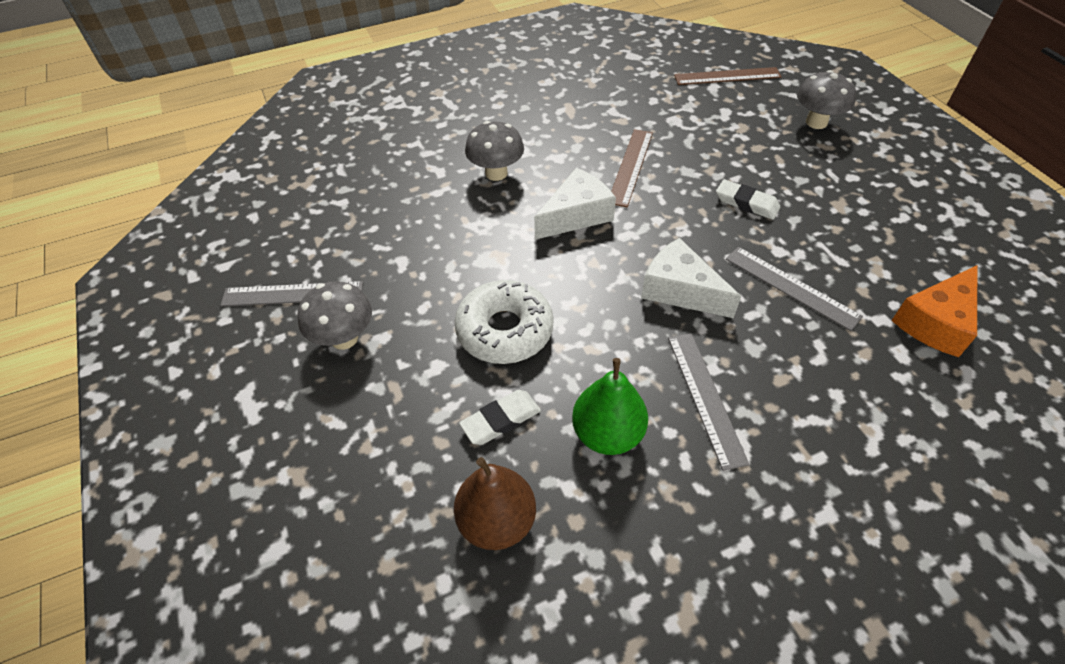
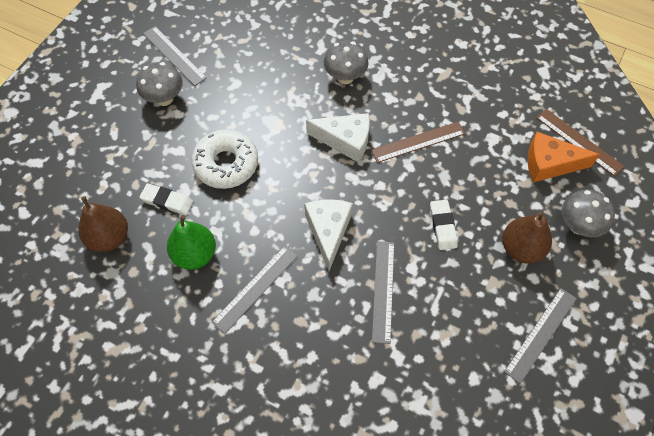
camera: 50 degrees right, 10 degrees up
orange cheese [891,265,977,357] -> orange cheese moved to [527,132,600,183]
none -> brown pear [502,211,552,264]
none -> grey ruler [504,288,577,384]

